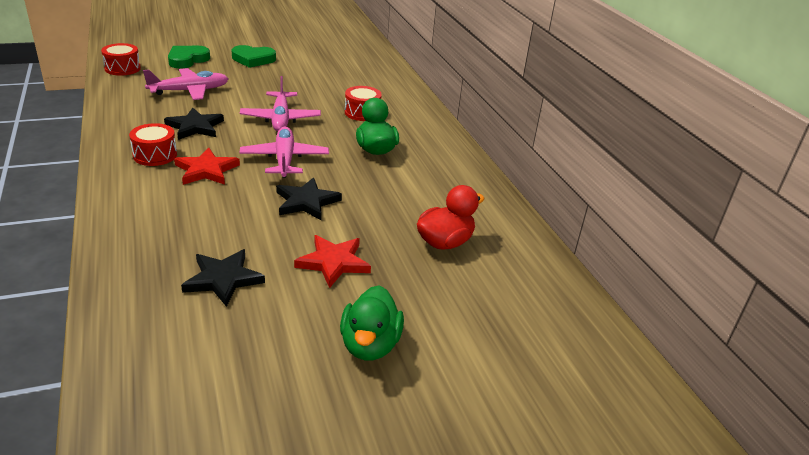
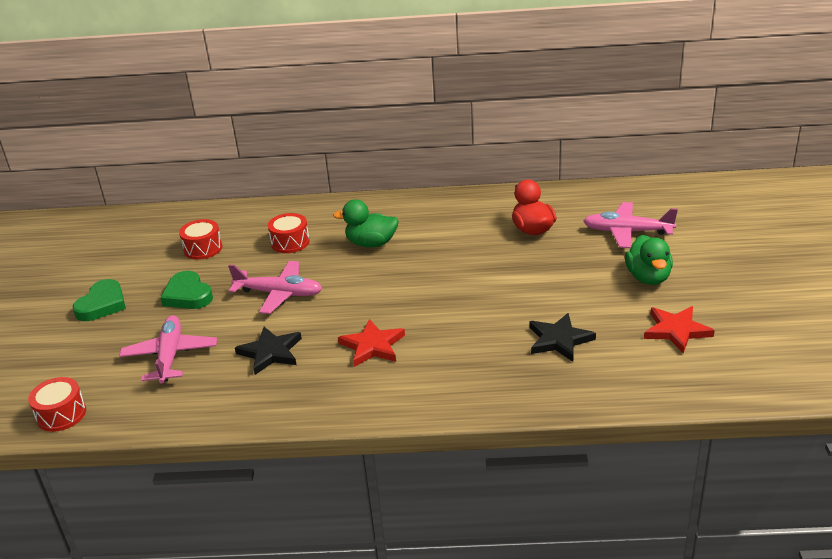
camera: 65 degrees left, 0 degrees up
red drum [129,123,177,166] -> red drum moved to [179,219,222,260]
green heart [168,46,210,69] -> green heart moved to [160,271,213,309]
pink plane [239,126,329,178] -> pink plane moved to [583,202,678,248]
black star [276,177,342,220] -> none
red star [294,235,371,288] -> red star moved to [644,306,715,354]
green duck [340,285,404,361] -> green duck turned 60 degrees clockwise [625,235,673,285]

